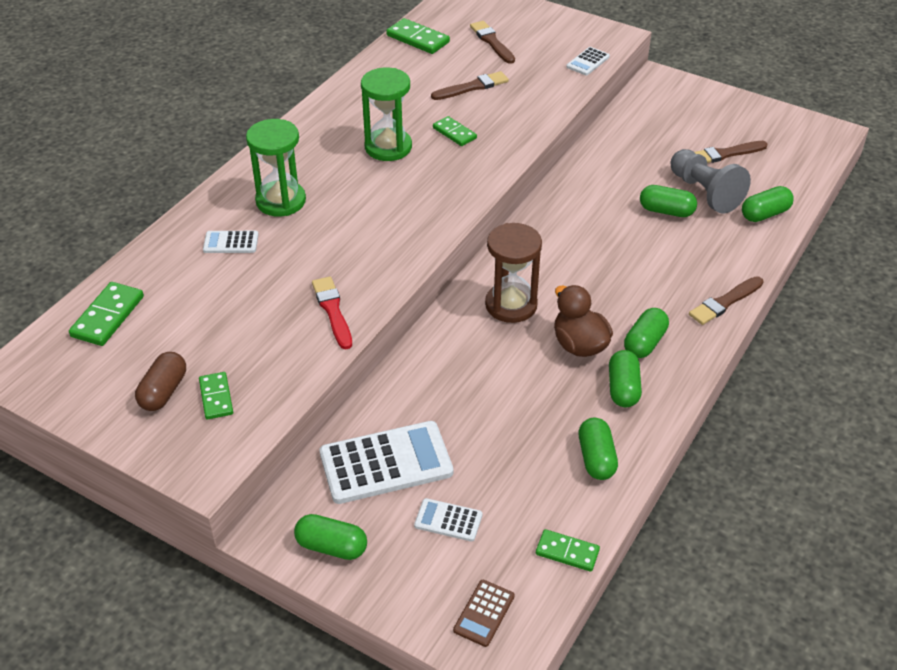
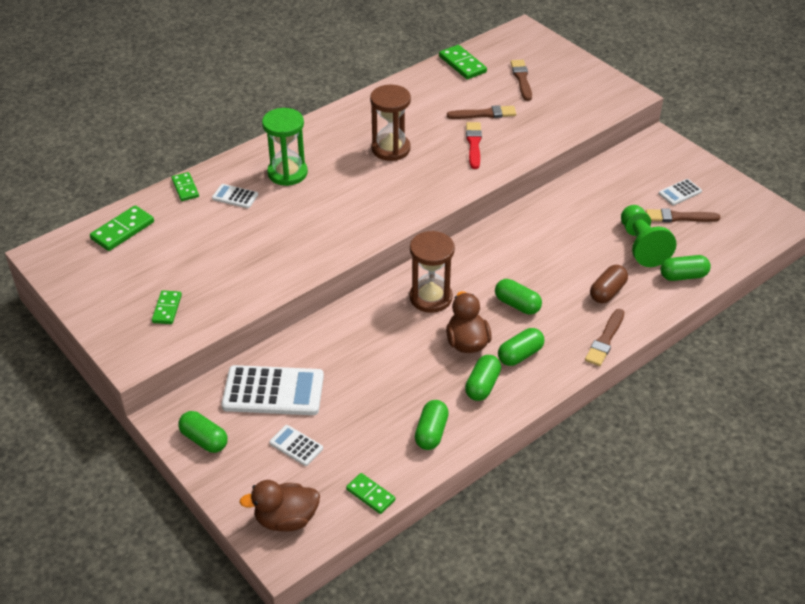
camera: 20 degrees right, 0 degrees up
brown capsule [135,352,186,411] -> brown capsule moved to [590,265,628,303]
red brush [312,276,352,349] -> red brush moved to [466,122,482,169]
green hourglass [361,68,412,161] -> brown hourglass [370,85,411,161]
green domino [433,116,477,146] -> green domino moved to [171,172,199,201]
brown calculator [453,580,514,647] -> brown duck [239,480,320,531]
white calculator [566,47,610,75] -> white calculator moved to [659,179,702,205]
green capsule [640,185,697,217] -> green capsule moved to [495,279,542,315]
grey pawn [671,149,751,214] -> green pawn [621,205,677,267]
brown brush [689,276,763,325] -> brown brush turned 45 degrees counterclockwise [585,309,624,366]

